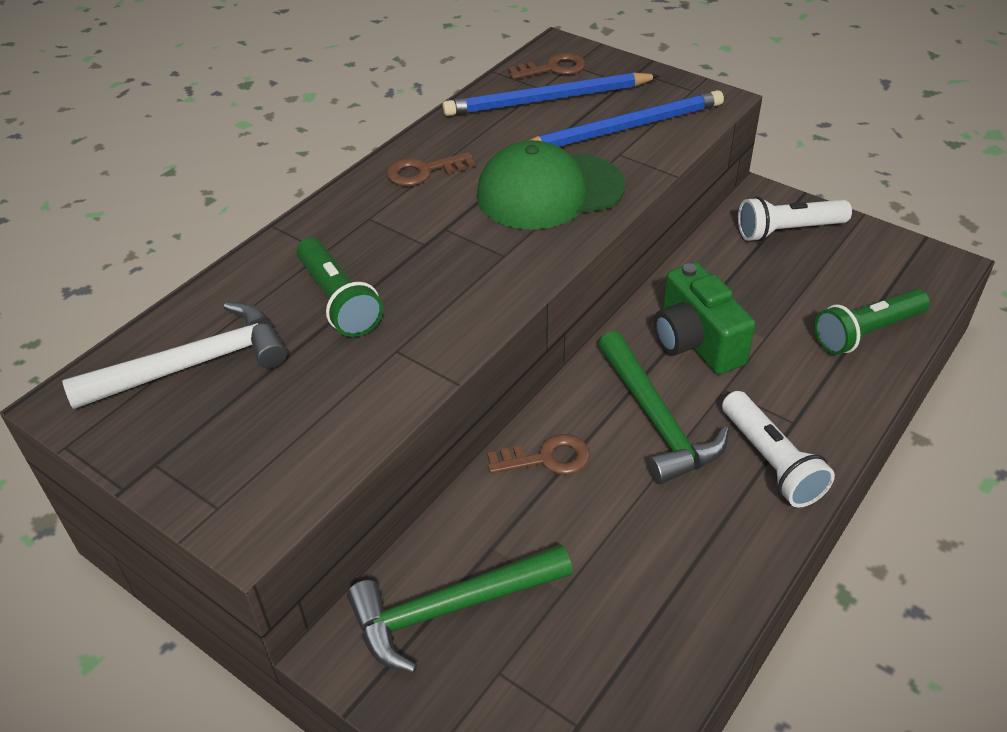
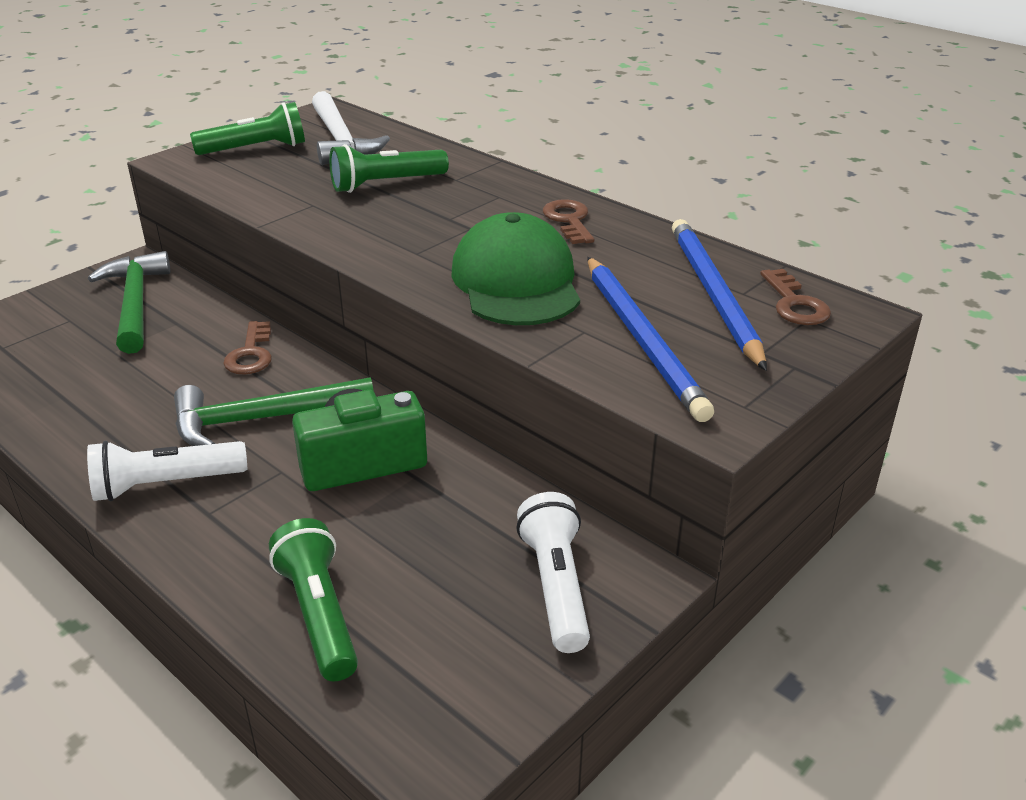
camera: 95 degrees right, 10 degrees down
none -> green flashlight [190,102,305,155]

